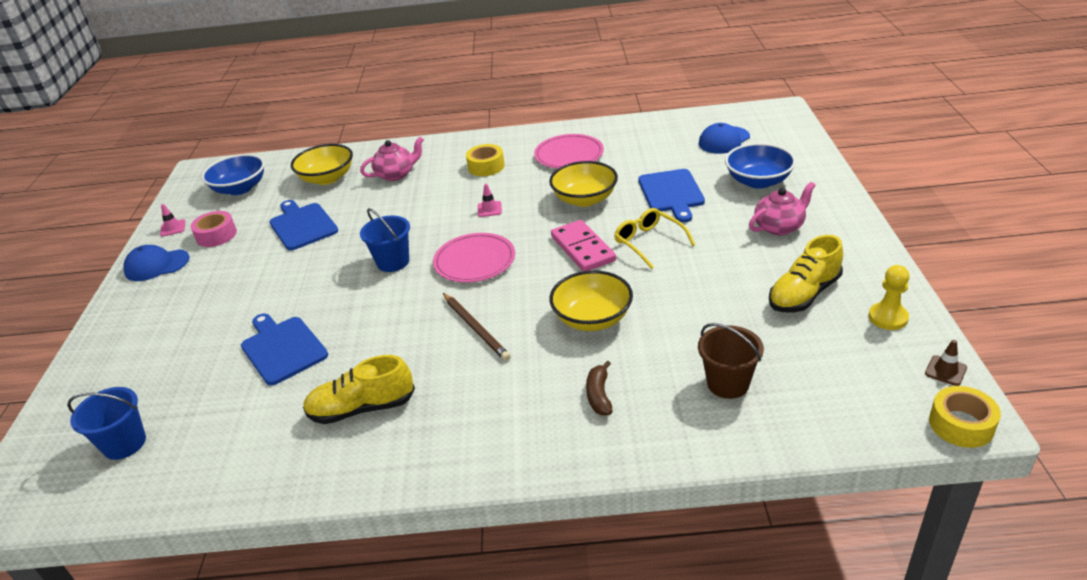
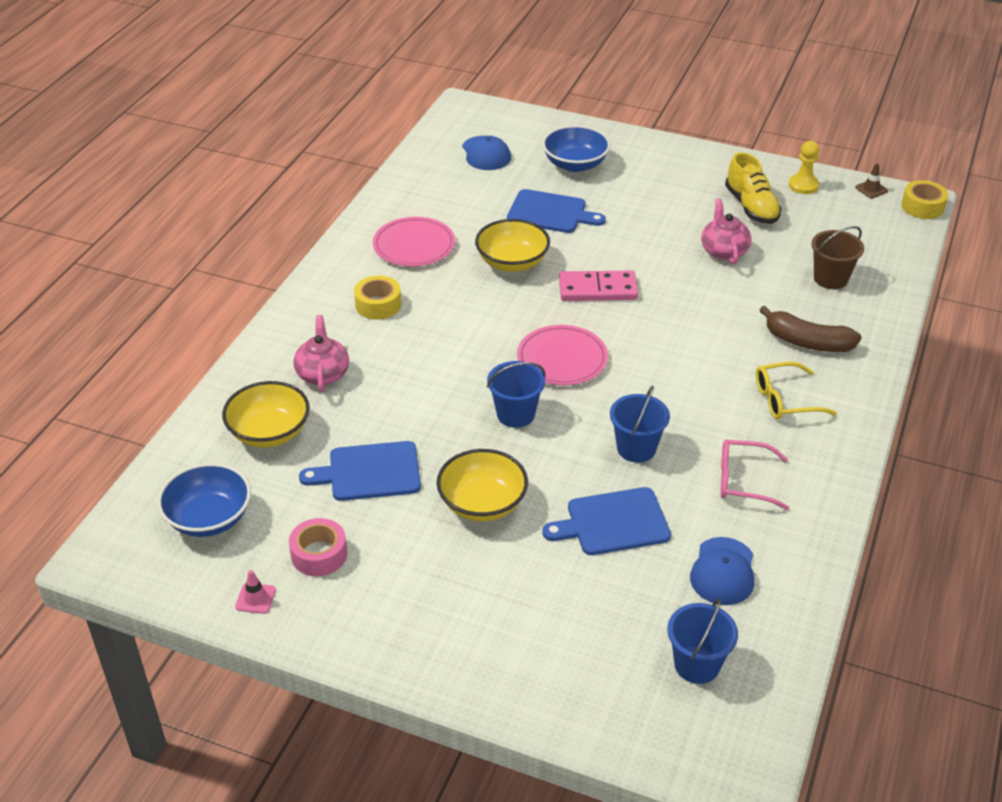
camera: 70 degrees left, 5 degrees up
blue cap [123,245,189,281] -> blue cap moved to [690,537,754,605]
yellow shoe [303,355,415,424] -> pink glasses [720,440,789,510]
brown pencil [443,293,511,361] -> none
pink traffic cone [478,184,502,217] -> none
yellow bowl [549,270,633,331] -> yellow bowl moved to [437,449,528,522]
brown banana [586,361,613,416] -> brown banana [759,306,862,352], size x1.65
yellow glasses [614,208,695,269] -> yellow glasses moved to [756,362,837,419]
pink teapot [749,182,816,235] -> pink teapot moved to [701,198,751,264]
none -> blue bucket [610,386,670,463]

